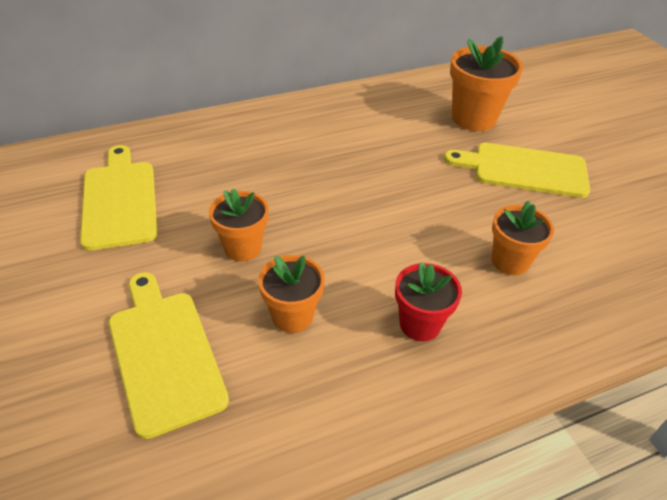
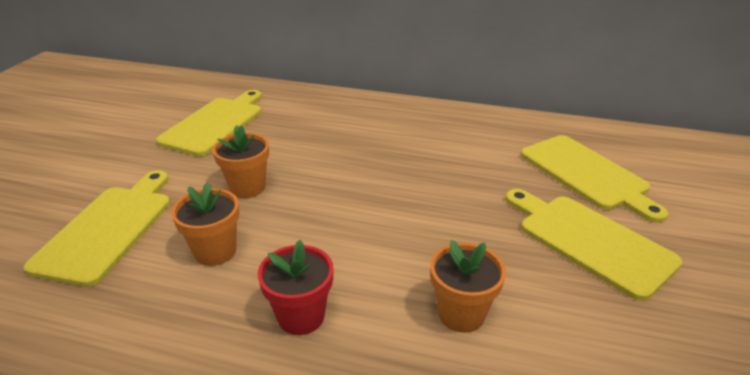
camera: 40 degrees right, 10 degrees down
orange flower pot [450,36,523,131] -> yellow cutting board [521,135,668,223]

